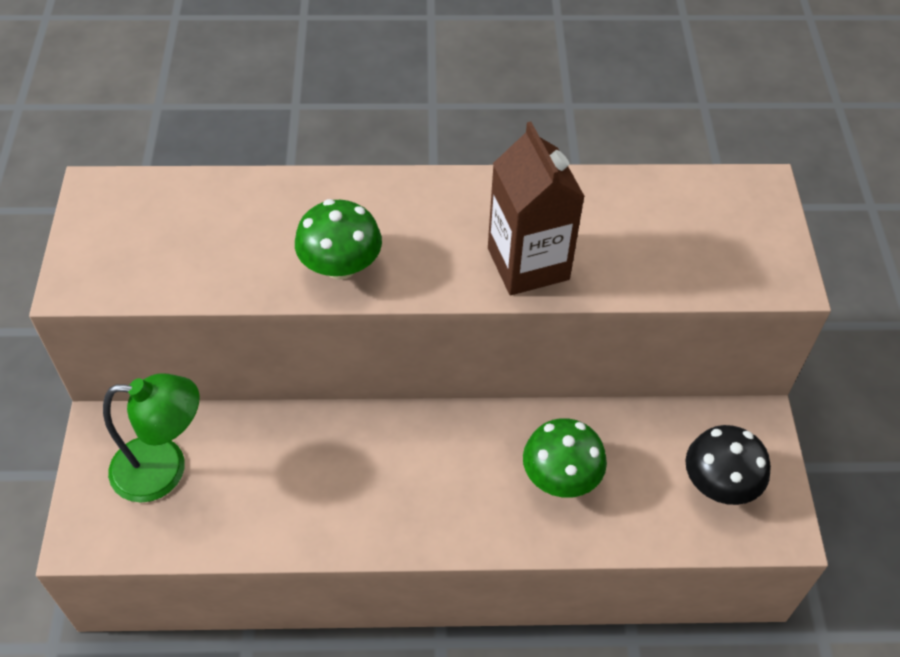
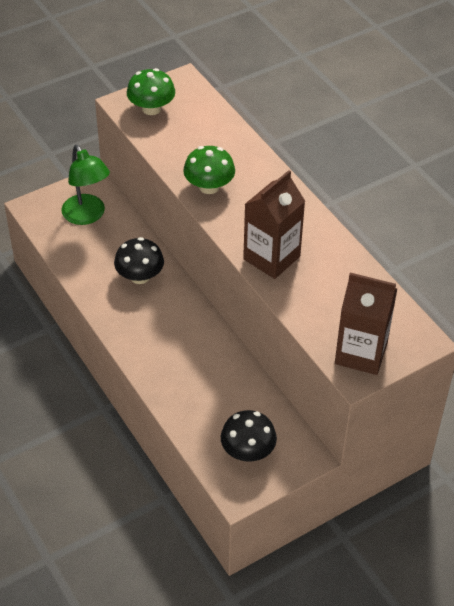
camera: 60 degrees right, 5 degrees down
green mushroom [523,418,607,498] -> green mushroom moved to [127,68,175,115]
none -> black mushroom [114,237,164,284]
none -> brown carton [335,273,398,375]

